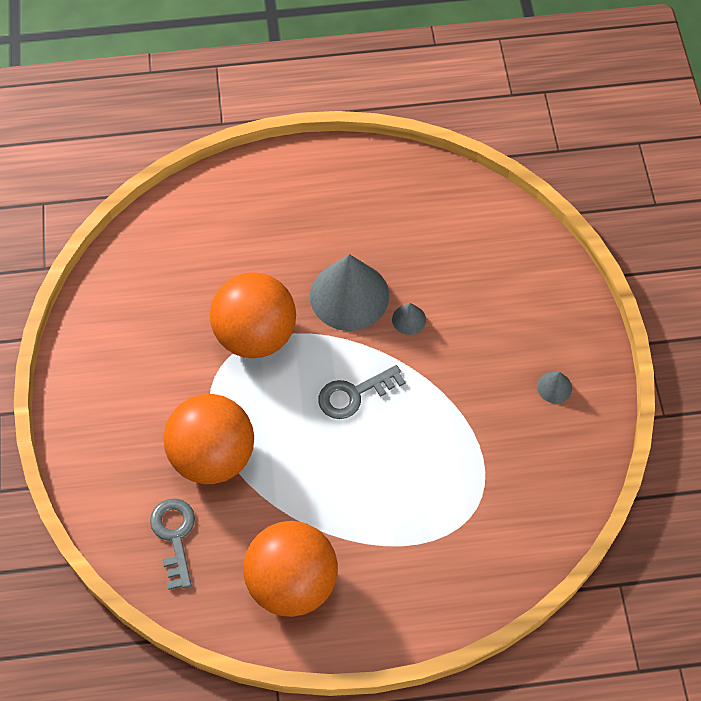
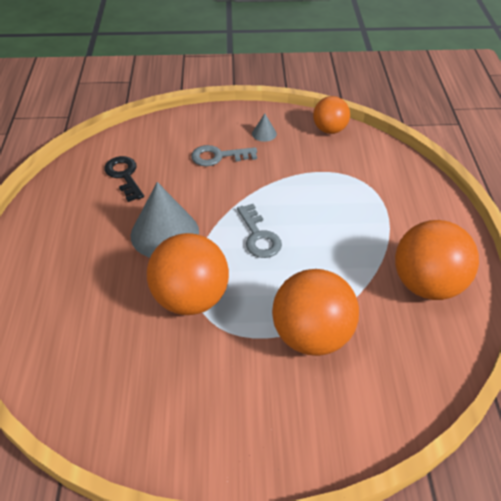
camera: 85 degrees left, 15 degrees down
grey key [150,498,195,590] -> grey key moved to [191,145,257,166]
grey cone [392,303,426,335] -> none
none -> black key [104,156,144,202]
none -> orange ball [313,96,350,134]

